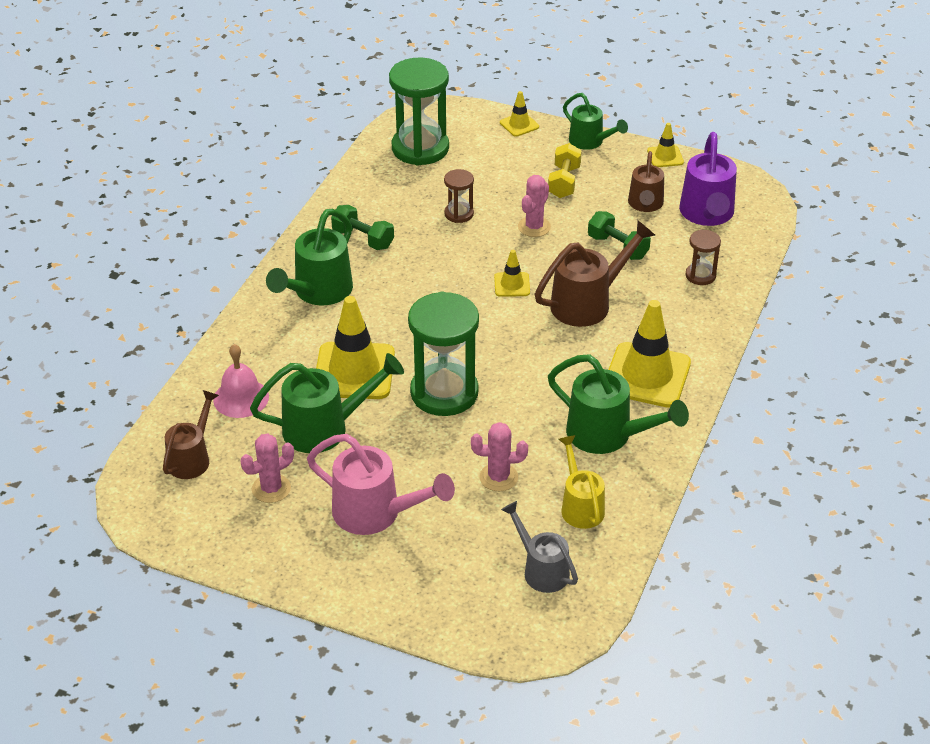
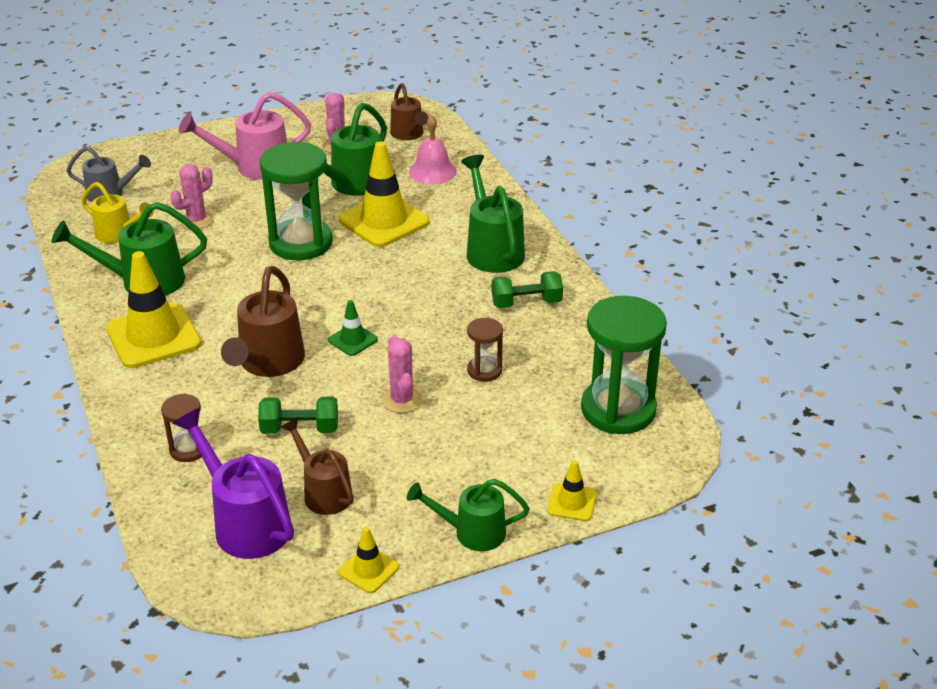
camera: 135 degrees right, 5 degrees down
yellow traffic cone [494,250,530,297] -> green traffic cone [328,300,378,356]
yellow dumbbell [548,143,582,198] -> none

